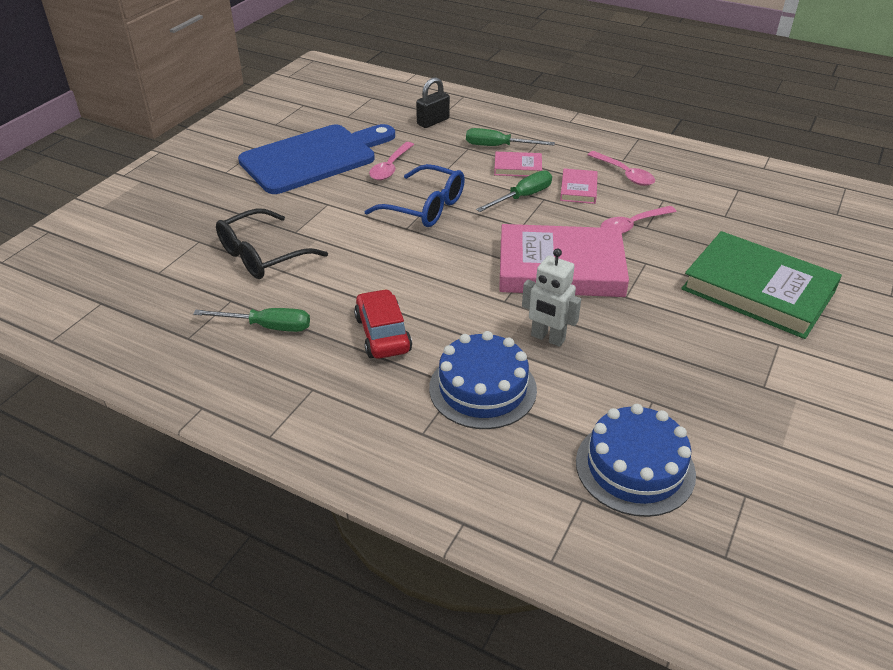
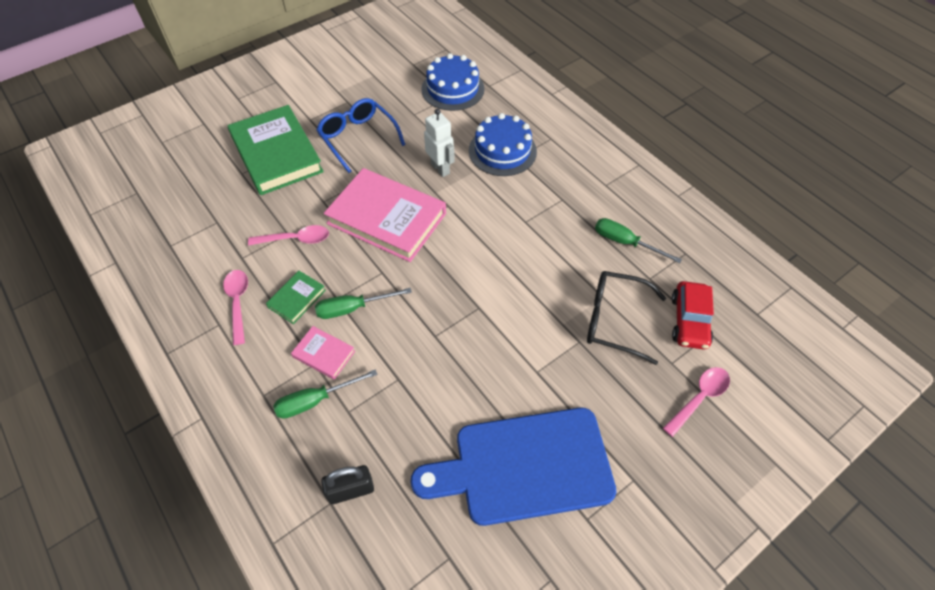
camera: 155 degrees left, 15 degrees up
black glasses [216,208,328,279] -> black glasses turned 150 degrees counterclockwise [587,271,666,365]
red car [354,289,412,359] -> red car moved to [672,281,714,350]
blue glasses [364,164,465,227] -> blue glasses moved to [316,98,406,173]
pink spoon [369,142,414,180] -> pink spoon moved to [663,367,730,437]
green screwdriver [466,128,555,146] -> green screwdriver turned 120 degrees clockwise [273,369,378,419]
pink book [560,168,598,204] -> green book [266,271,326,324]

